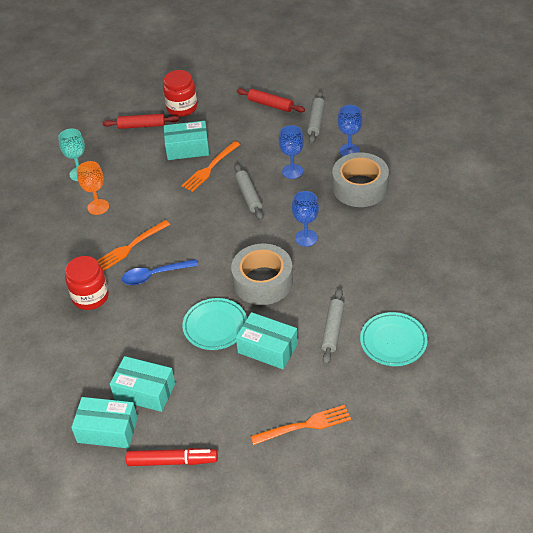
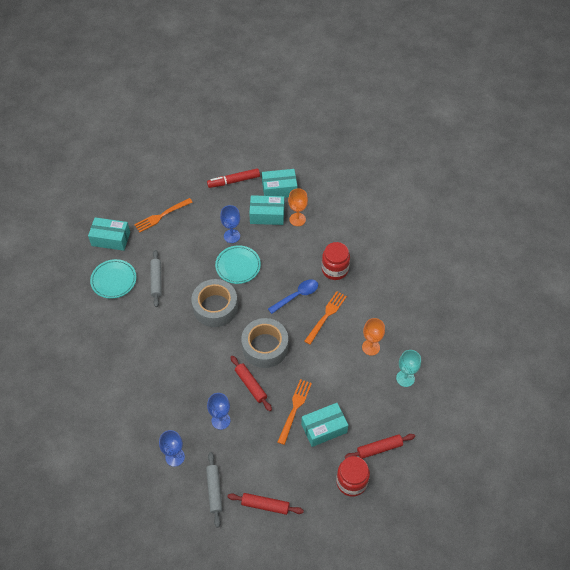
camera: 160 degrees right, 10 degrees up
grey rolling pin [234,164,263,220] -> red rolling pin [230,356,272,411]
turquoise box [236,312,298,369] -> turquoise box moved to [88,217,130,251]
blue goblet [292,191,319,247] -> blue goblet moved to [220,205,240,243]
grey tape [332,152,389,207] -> grey tape moved to [241,318,288,368]
none -> orange goblet [288,188,308,226]

